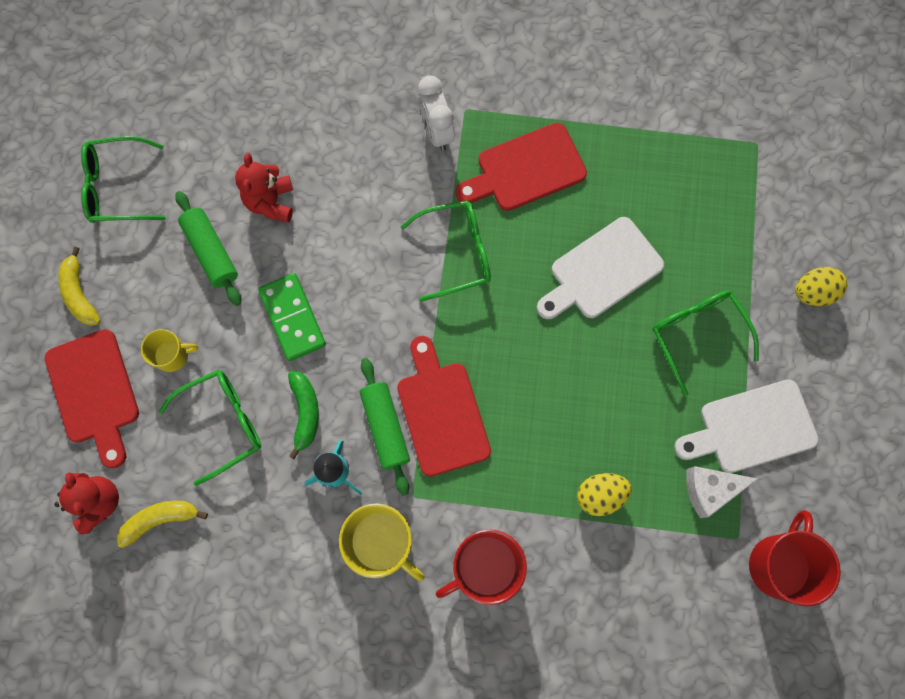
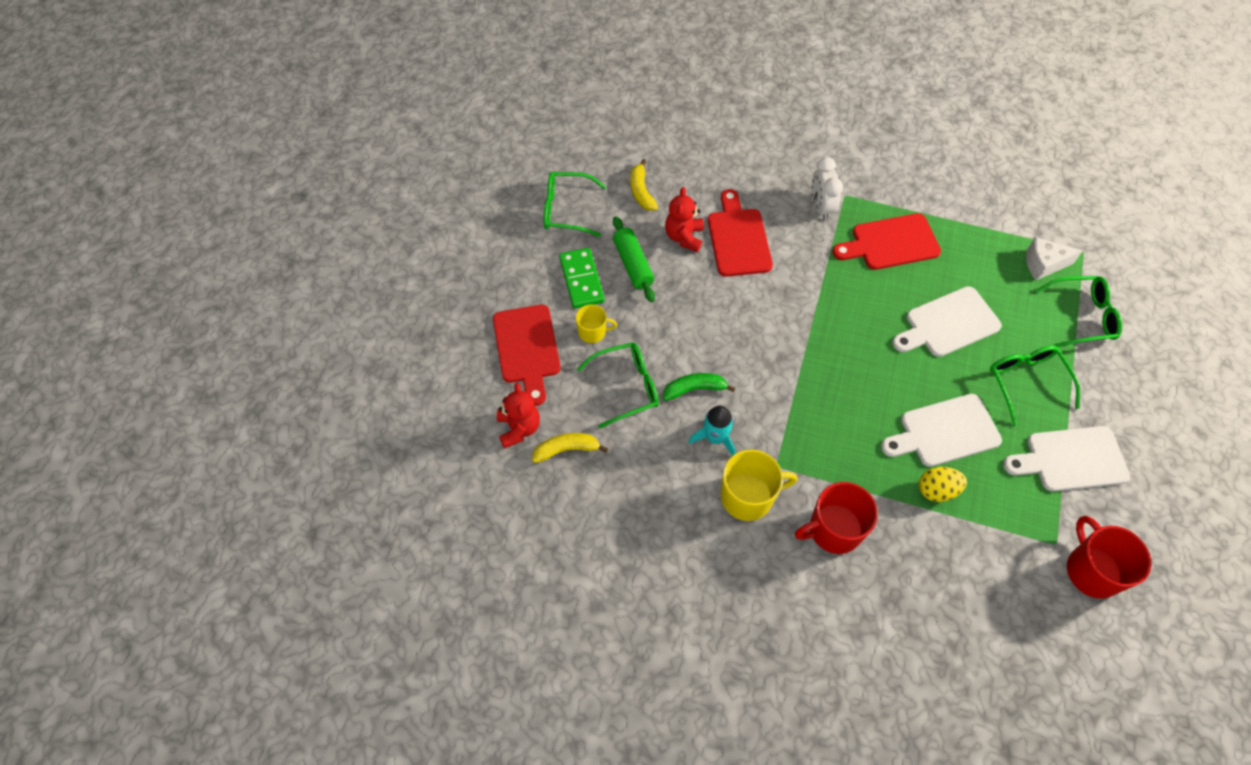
camera: 10 degrees right, 15 degrees down
yellow banana [58,246,101,326] -> yellow banana moved to [630,159,658,211]
green domino [258,273,326,361] -> green domino moved to [559,248,605,309]
green banana [288,371,319,459] -> green banana turned 105 degrees counterclockwise [663,373,735,401]
yellow mug [339,503,424,581] -> yellow mug turned 60 degrees counterclockwise [721,450,798,521]
green rolling pin [360,358,410,496] -> none
red cutting board [397,336,491,477] -> red cutting board moved to [708,189,773,277]
green glasses [400,201,491,302] -> green glasses moved to [1035,276,1122,347]
white cheese [686,466,758,518] -> white cheese moved to [1026,237,1083,280]
red mug [749,510,841,606] -> red mug turned 45 degrees counterclockwise [1067,516,1151,599]
yellow egg [795,267,847,306] -> none
none -> white cutting board [881,394,1002,467]

